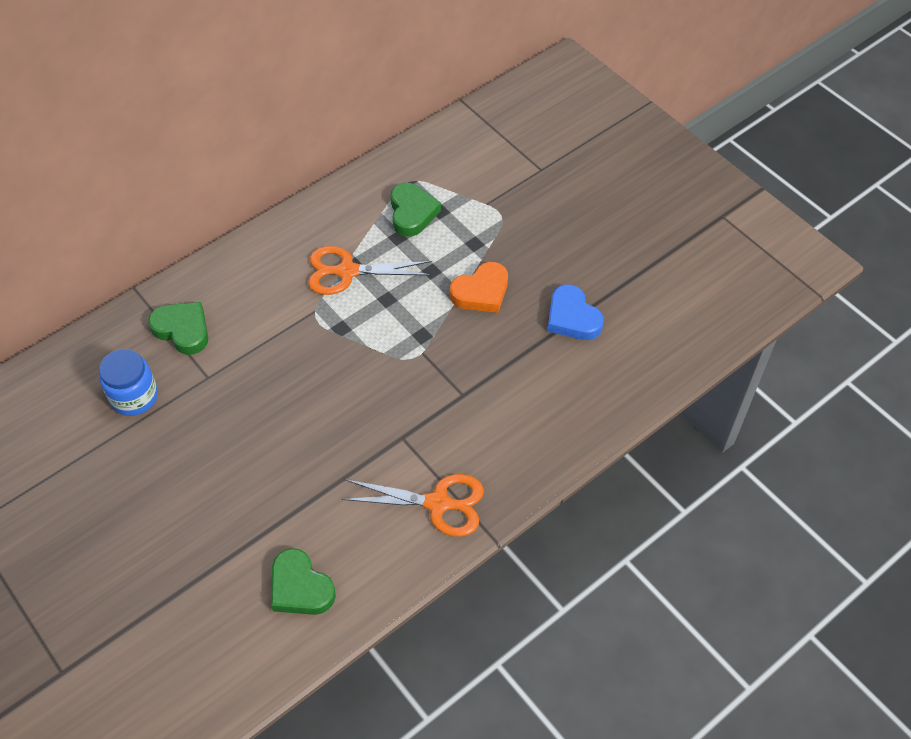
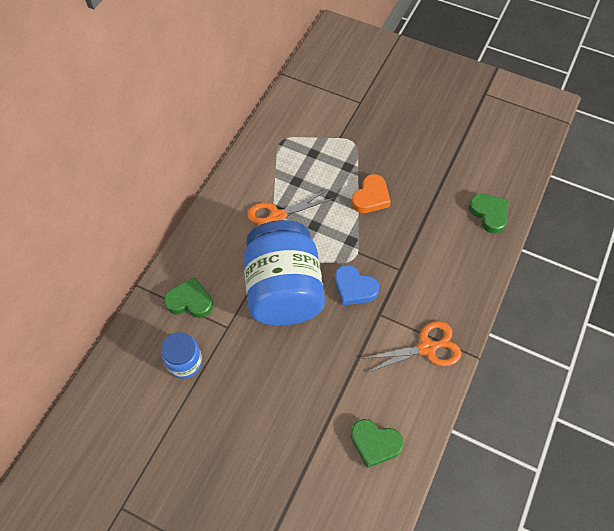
camera: 25 degrees left, 5 degrees up
green heart [391,183,441,237] -> green heart moved to [469,193,509,234]
blue heart [547,285,604,340] -> blue heart moved to [335,265,379,305]
none -> blue jar [243,220,325,326]

